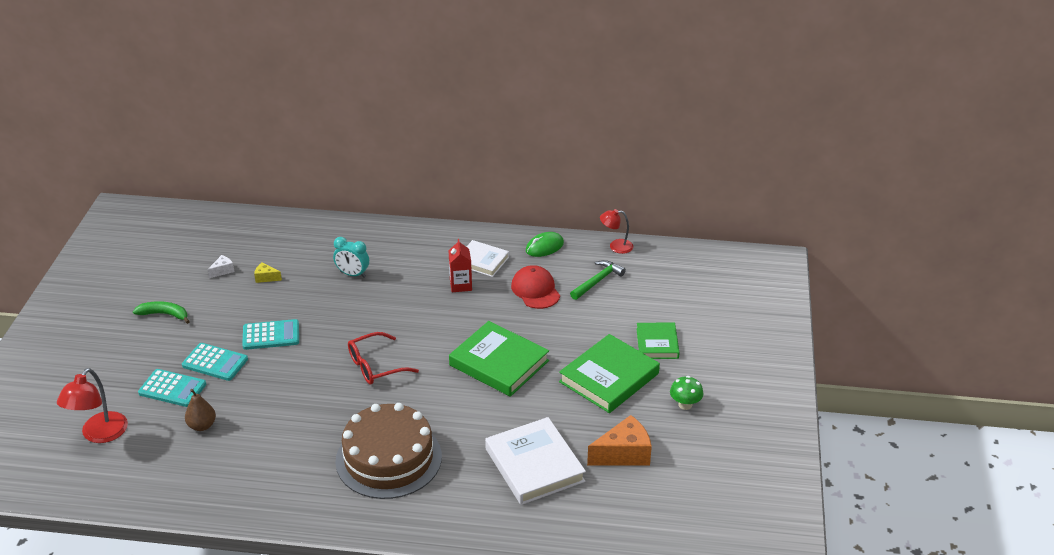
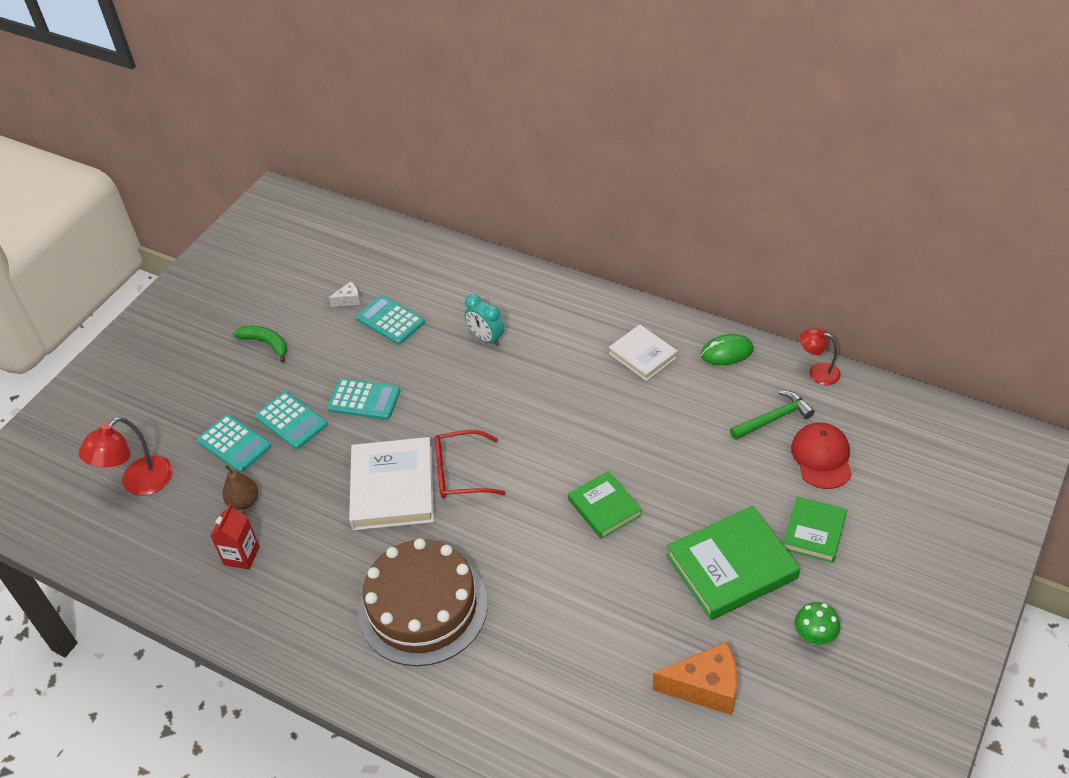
camera: 25 degrees right, 10 degrees up
yellow cheese [254,263,282,283] -> turquoise calculator [356,295,425,345]
red carton [448,239,472,292] -> red carton moved to [211,504,260,569]
green book [449,321,549,397] -> green book [568,471,642,539], size x0.60
white book [485,417,586,505] -> white book moved to [349,437,434,530]
red cap [511,265,560,309] -> red cap moved to [791,423,852,489]

